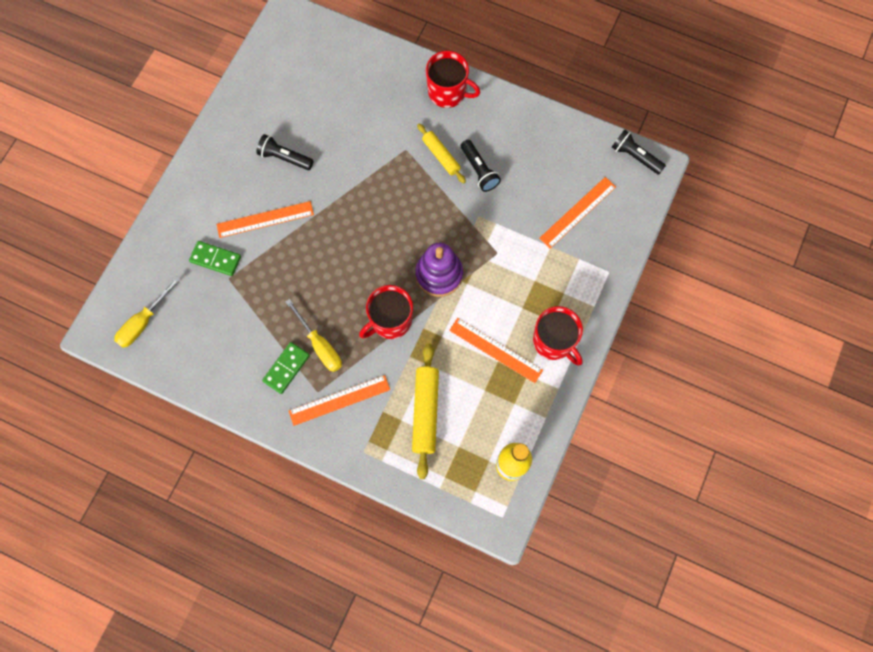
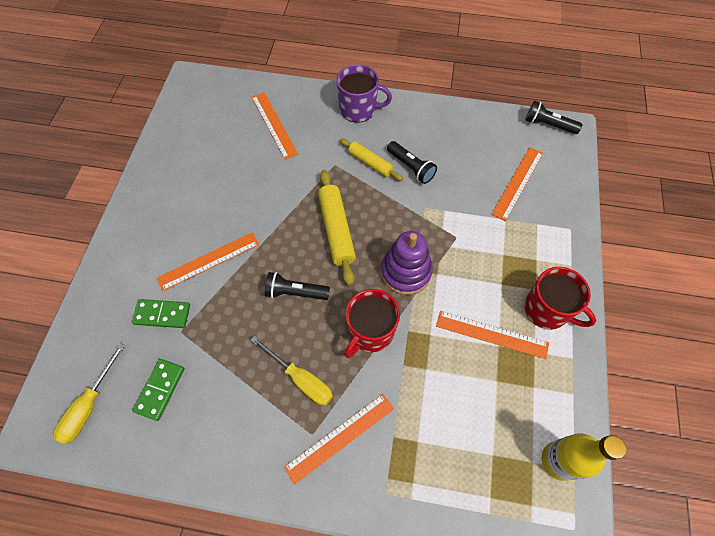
camera: 15 degrees left, 10 degrees down
black flashlight [256,134,313,170] -> black flashlight moved to [265,272,330,300]
green domino [262,342,310,394] -> green domino moved to [132,359,185,421]
yellow rolling pin [412,343,439,479] -> yellow rolling pin moved to [318,170,356,286]
red mug [426,51,480,108] -> purple mug [336,64,392,123]
none -> orange ruler [252,92,298,160]

